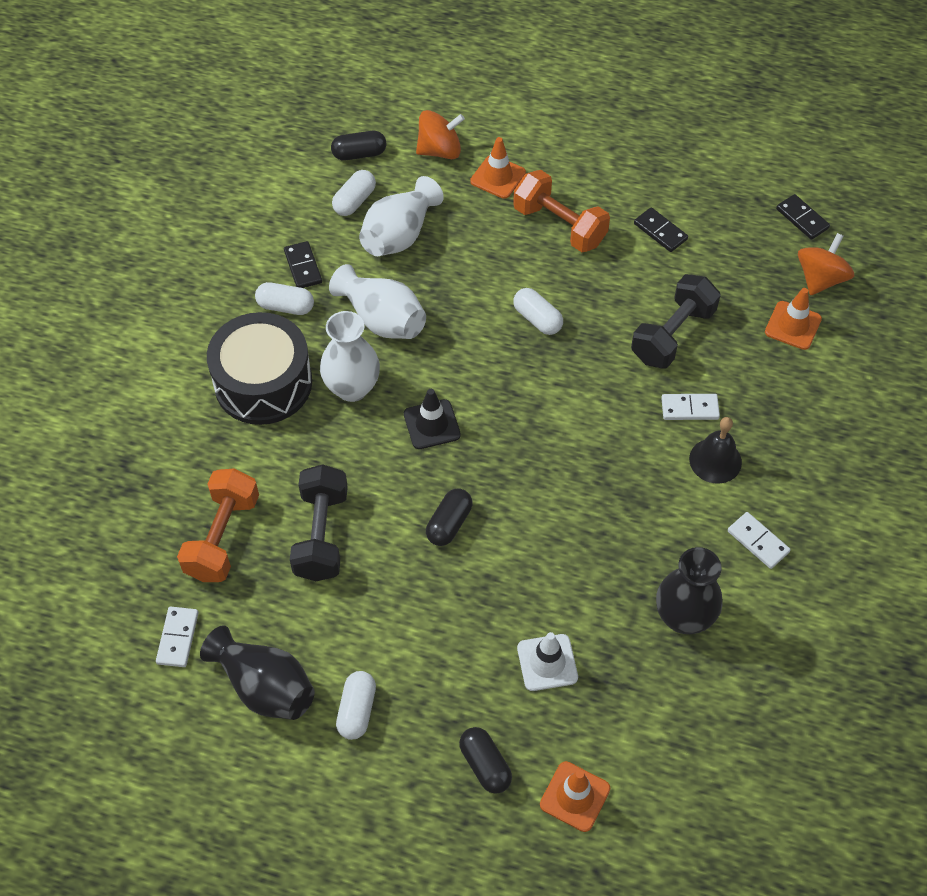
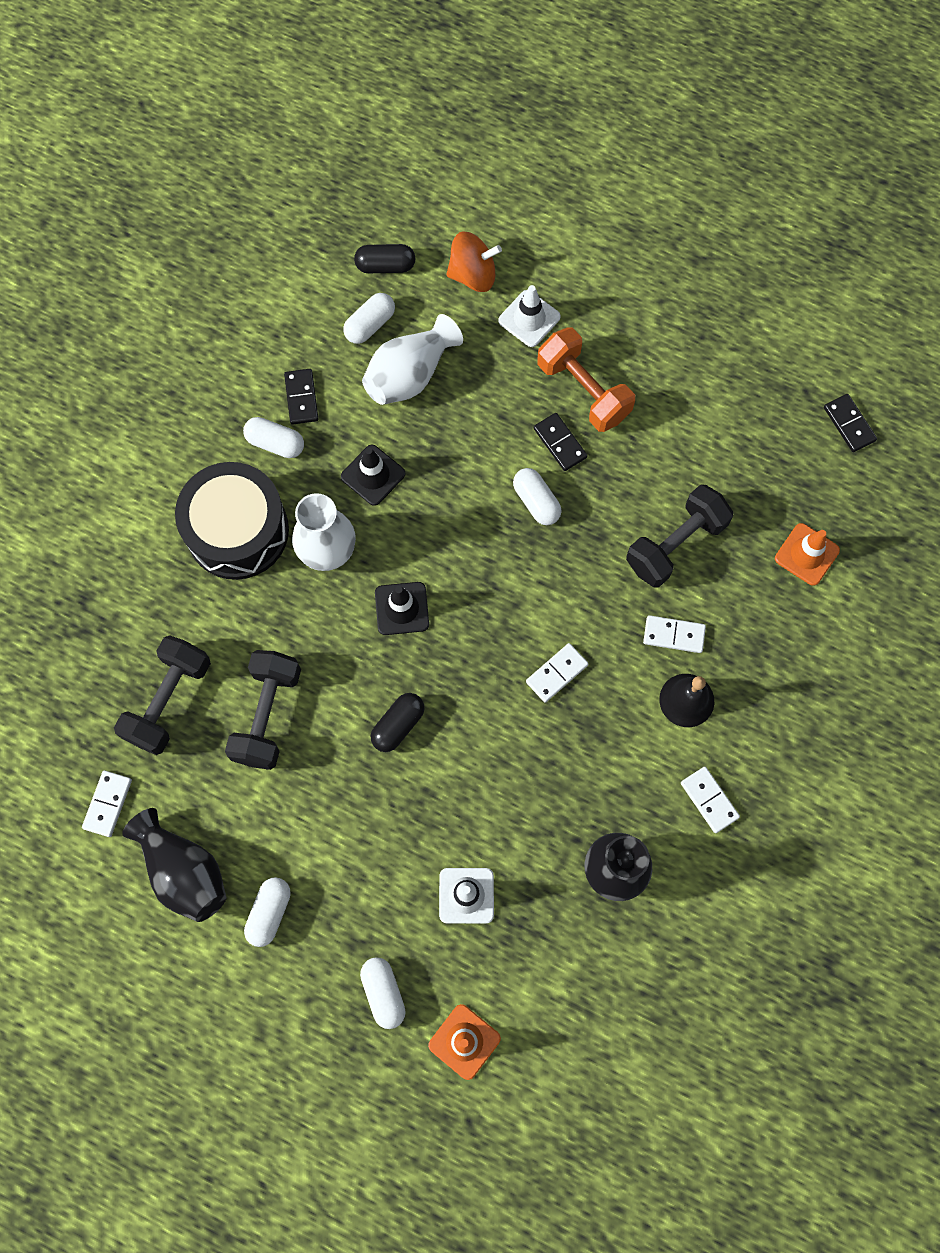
camera: 10 degrees right, 15 degrees up
orange dumbbell [177,468,259,582] -> black dumbbell [114,635,211,755]
white vase [329,264,426,339] -> black traffic cone [341,445,405,506]
black capsule [459,727,512,794] -> white capsule [360,957,406,1029]
orange traffic cone [470,137,526,199] -> white traffic cone [498,285,561,347]
black domino [634,207,688,252] -> black domino moved to [534,413,588,471]
orange spinning top [798,233,854,296] -> none
none -> white domino [526,643,588,702]

